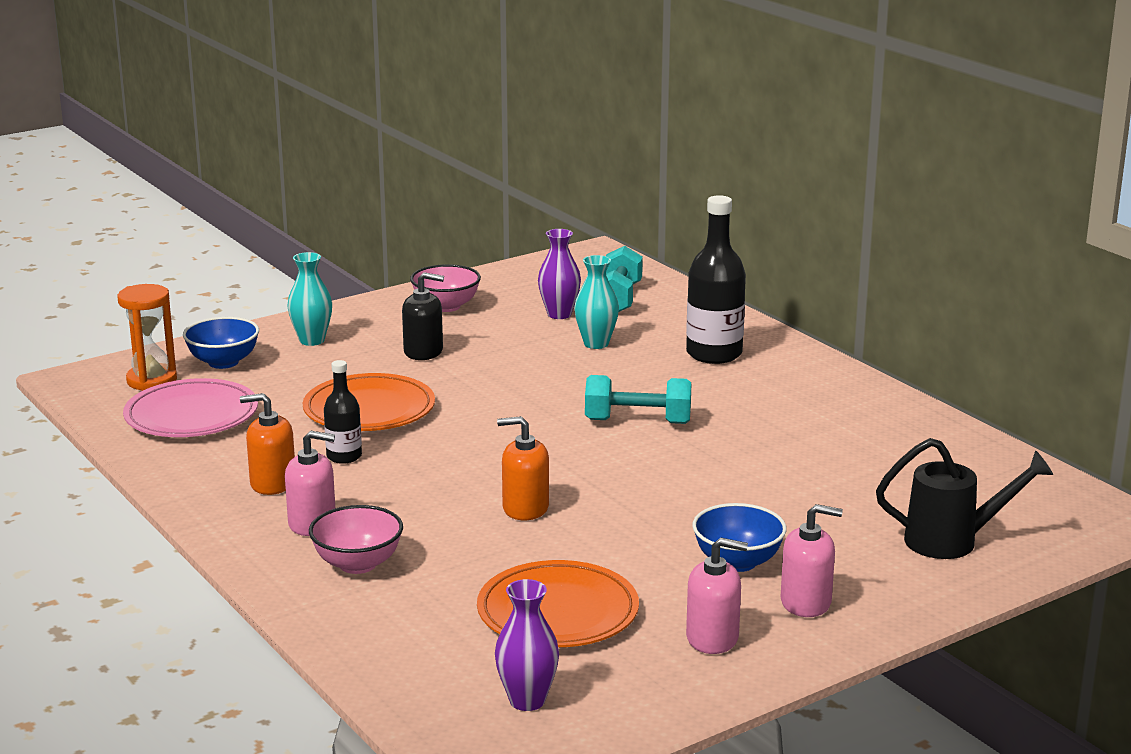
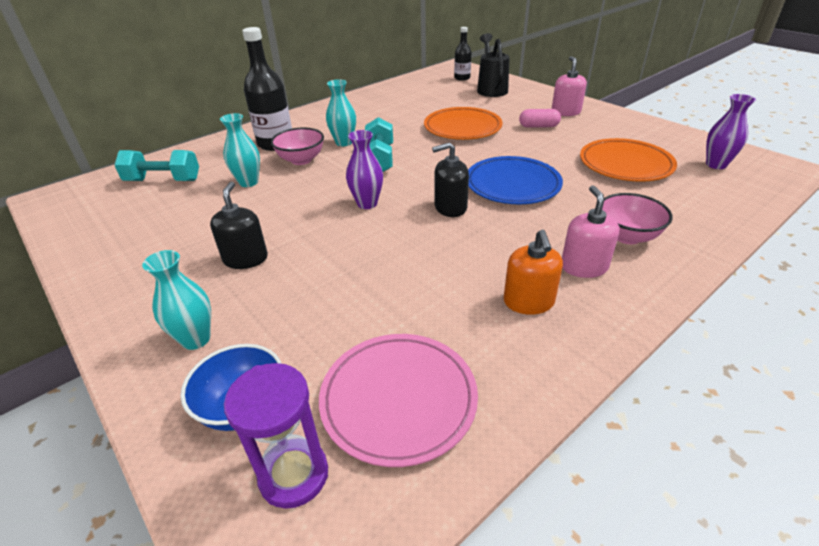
camera: 95 degrees left, 15 degrees up
orange hourglass [117,284,177,391] -> purple hourglass [224,363,328,509]
orange plate [303,373,435,431] -> orange plate moved to [424,107,503,140]
black bottle [324,360,362,464] -> black bottle moved to [454,27,472,81]
pink bowl [410,264,481,312] -> pink bowl moved to [271,128,324,165]
orange soap dispenser [497,416,549,520] -> blue plate [468,156,563,204]
purple vase [538,229,581,319] -> purple vase moved to [346,130,383,209]
pink soap dispenser [686,538,748,654] -> none
blue bowl [692,503,787,572] -> pink capsule [519,109,561,128]
none -> turquoise vase [326,79,356,146]
none -> black soap dispenser [432,142,469,217]

